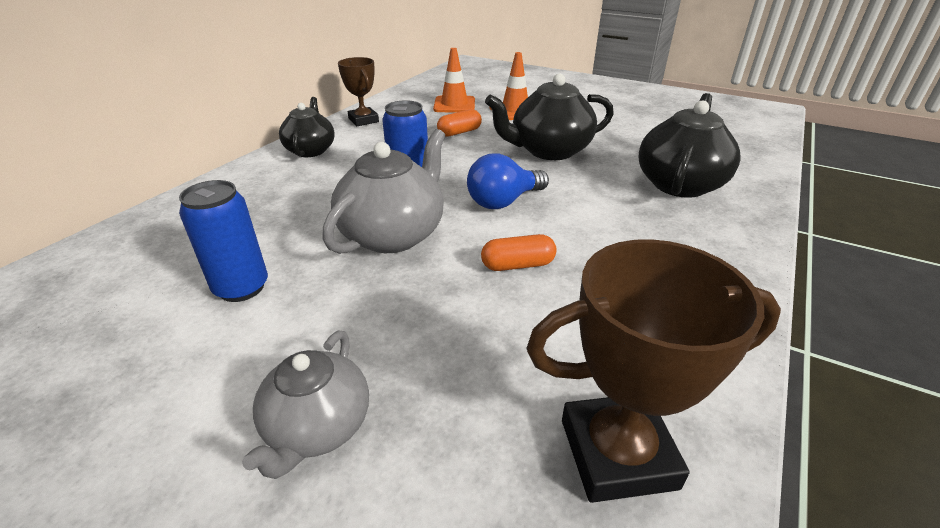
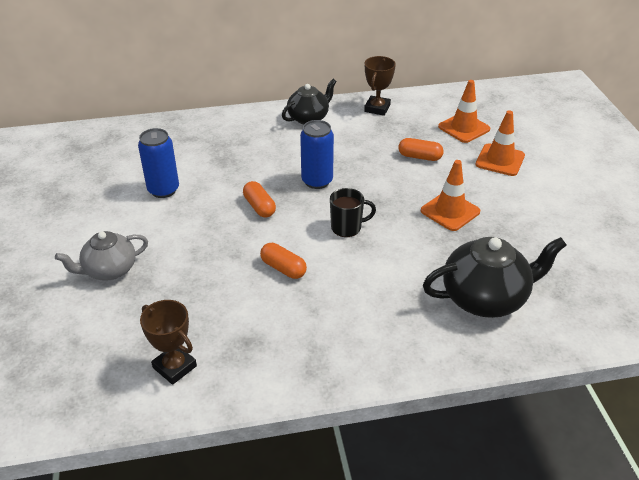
camera: 50 degrees right, 5 degrees up
grey teapot [322,129,445,254] -> orange capsule [243,181,276,218]
blue light bulb [467,153,549,209] -> black mug [330,188,376,237]
black teapot [485,74,614,160] -> orange traffic cone [421,160,480,231]
brown trophy [526,239,781,503] -> brown trophy [140,300,197,385], size x0.64

